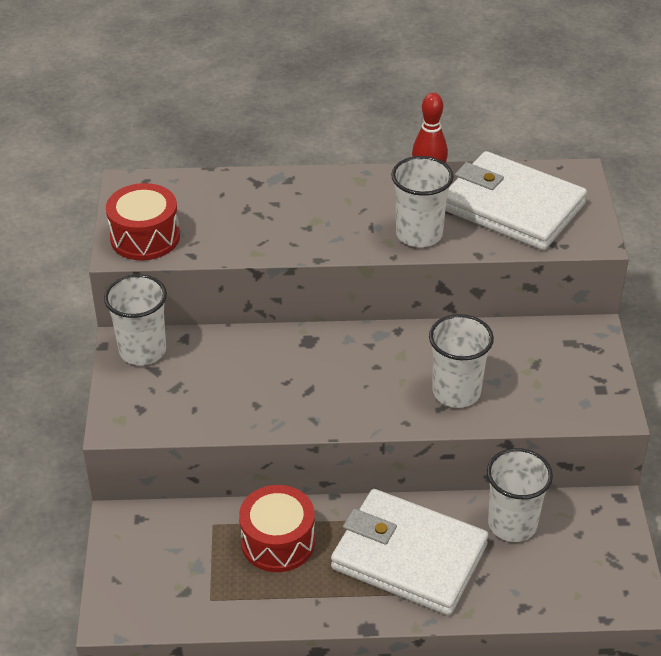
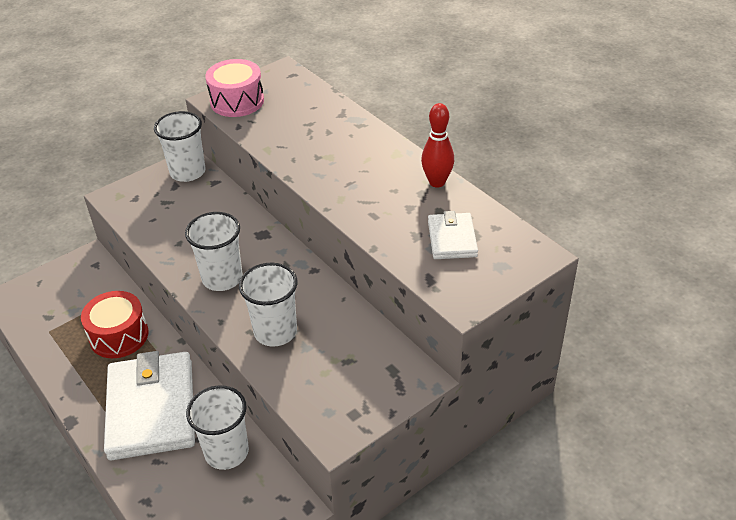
camera: 55 degrees right, 0 degrees up
red drum [106,183,180,261] -> pink drum [205,59,264,117]
white cup [391,156,454,247] -> white cup moved to [185,212,243,291]
white wallet [446,151,587,250] -> white wallet [428,211,478,259], size x0.51

